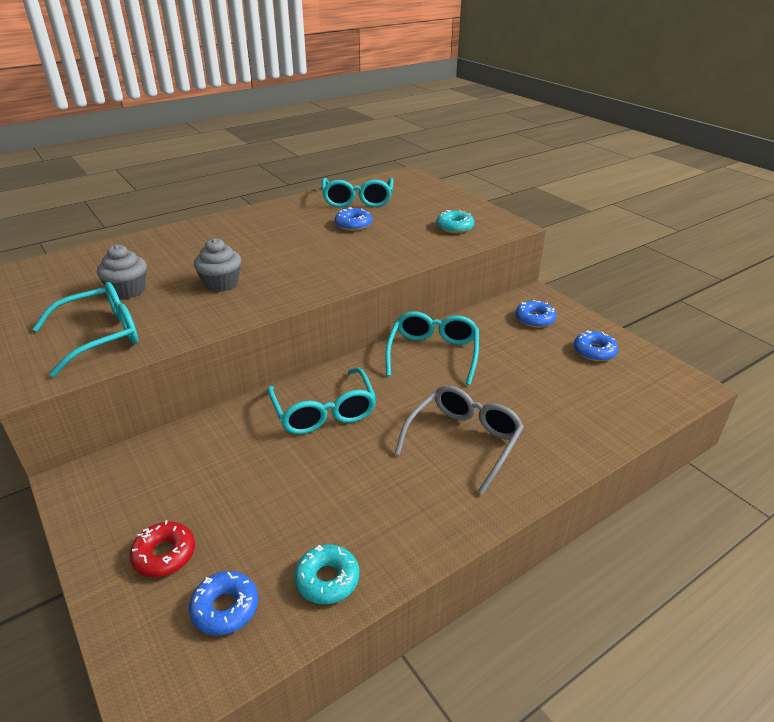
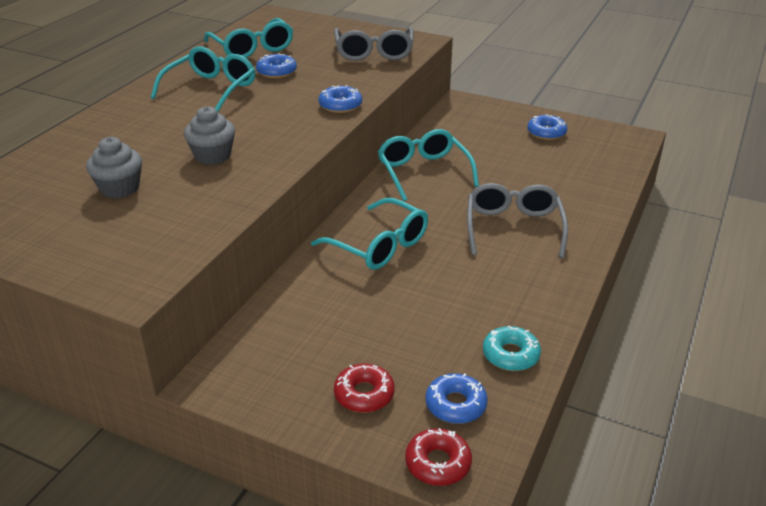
camera: 30 degrees left, 0 degrees up
turquoise glasses [32,282,138,377] -> turquoise glasses moved to [151,46,255,112]
turquoise donut [436,210,474,233] -> grey glasses [334,27,414,61]
blue donut [516,300,556,328] -> blue donut moved to [318,85,362,113]
none -> red donut [405,428,472,486]

